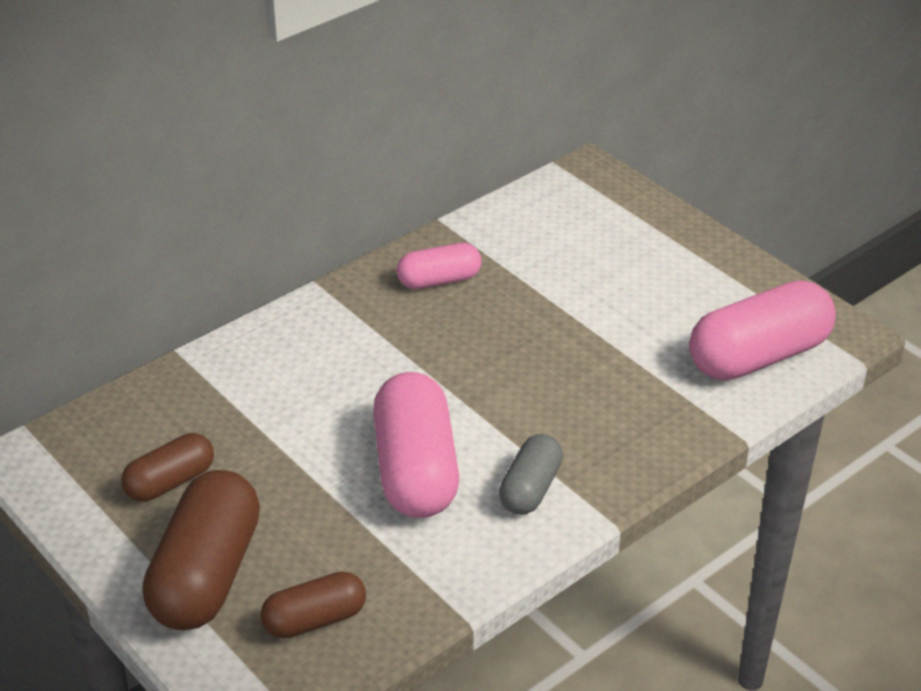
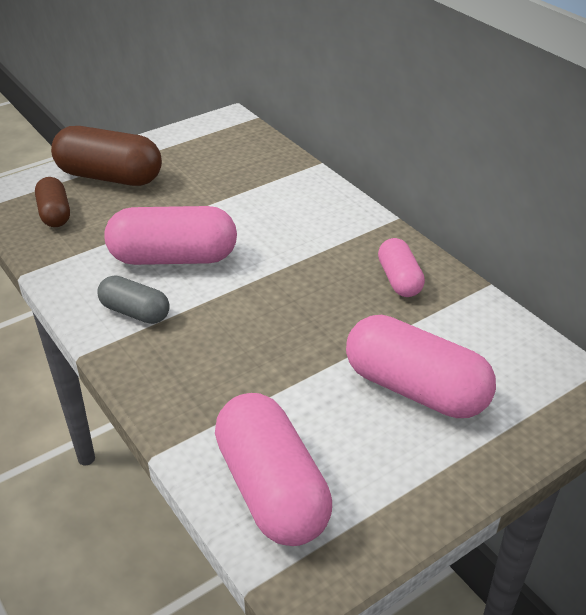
camera: 95 degrees right, 0 degrees up
brown capsule [121,433,214,502] -> none
none -> pink capsule [346,315,496,418]

